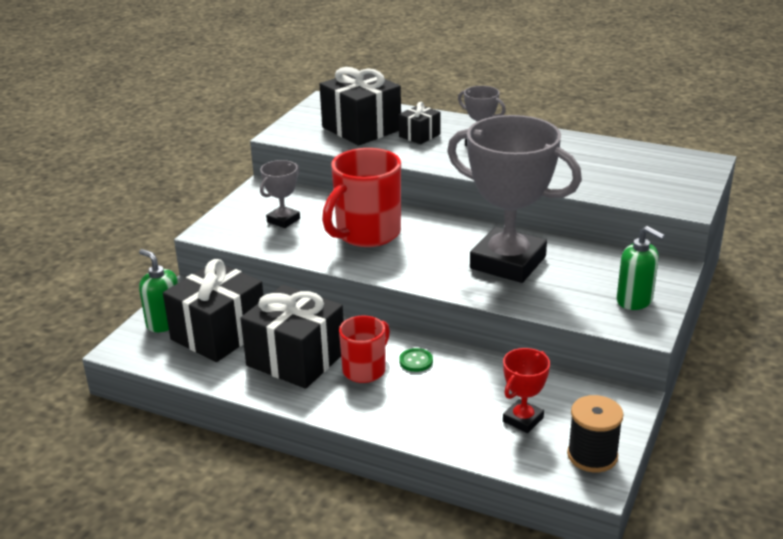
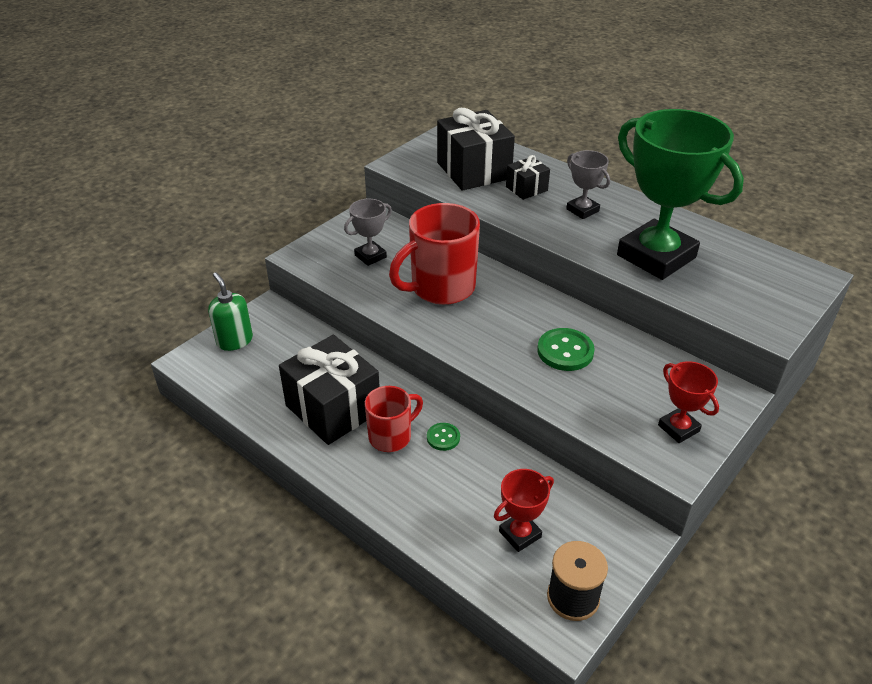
camera: 15 degrees right, 10 degrees up
black gift [163,259,264,362] -> none
grey trophy [447,115,582,283] -> green button [537,328,595,371]
green soap dispenser [617,226,665,310] -> red trophy [658,361,719,443]
none -> green trophy [617,109,744,280]

